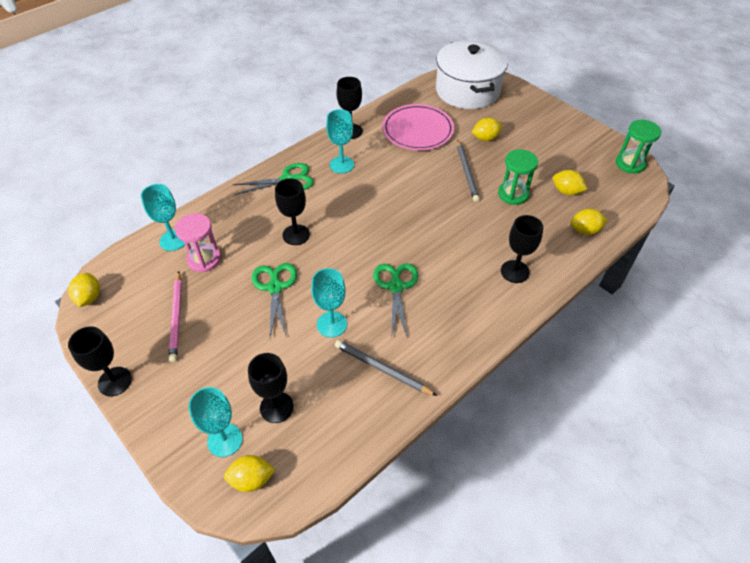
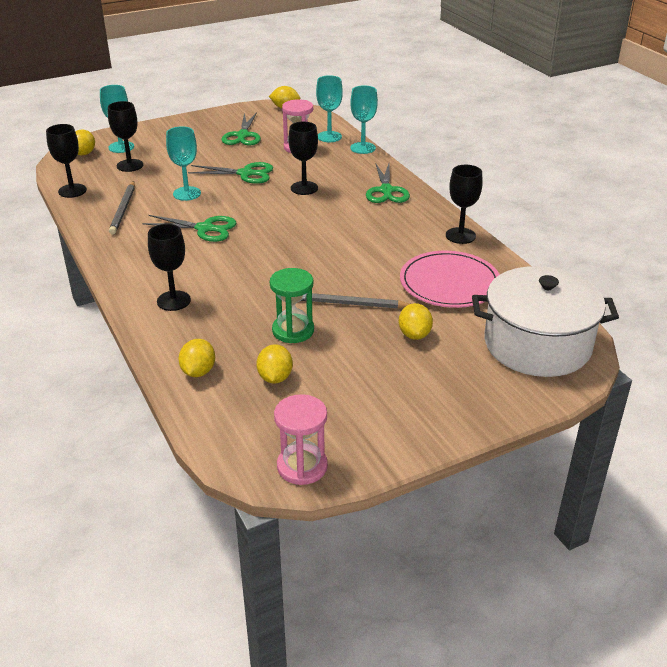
camera: 105 degrees right, 15 degrees down
black goblet [68,326,132,396] -> black goblet moved to [46,124,87,198]
pink pencil [169,271,182,362] -> green scissors [221,112,261,146]
turquoise goblet [326,109,354,173] -> turquoise goblet moved to [350,85,378,154]
grey pencil [335,340,437,396] -> grey pencil turned 135 degrees clockwise [109,181,135,234]
yellow lemon [553,170,587,195] -> yellow lemon turned 45 degrees counterclockwise [256,344,293,384]
green hourglass [616,120,661,174] -> pink hourglass [274,394,328,485]

